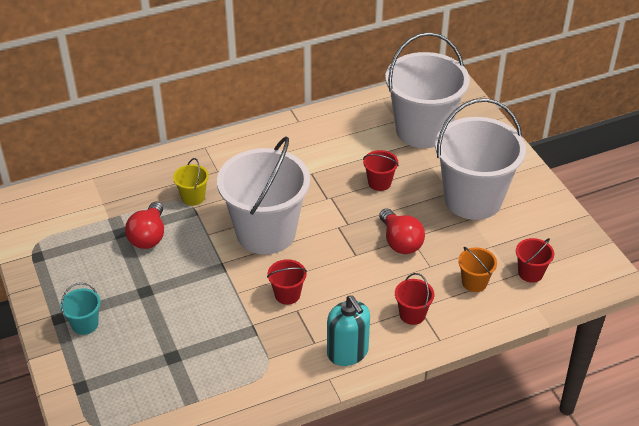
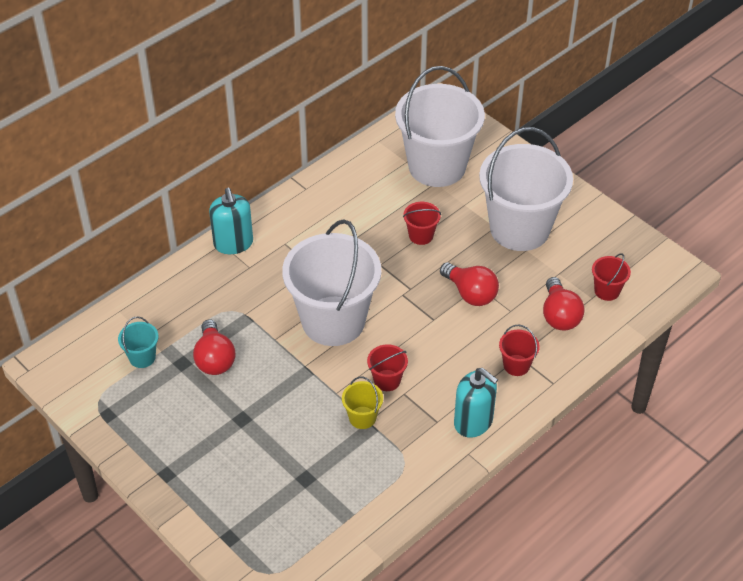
camera: 20 degrees left, 5 degrees up
turquoise bucket [60,283,101,335] -> turquoise bucket moved to [118,316,158,368]
yellow bucket [173,158,209,206] -> yellow bucket moved to [342,377,383,429]
orange bucket [458,247,497,292] -> red light bulb [543,277,585,330]
none -> turquoise soap dispenser [209,188,253,254]

